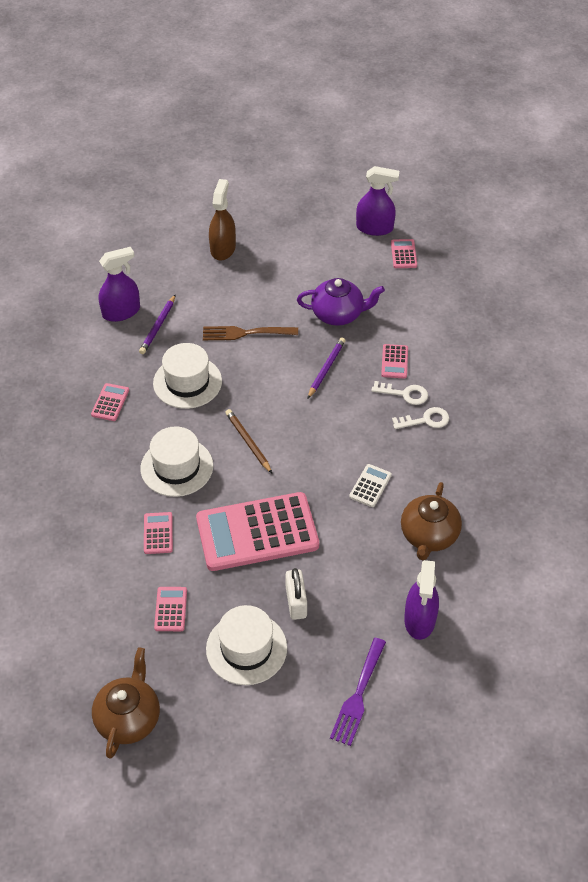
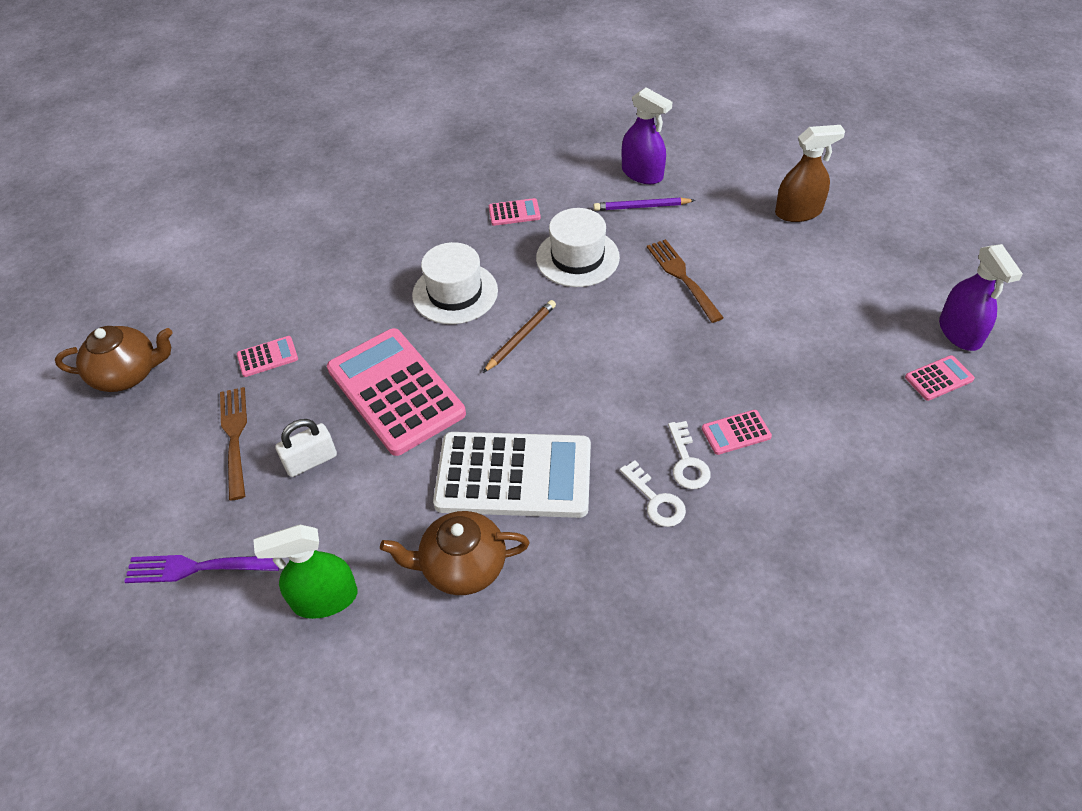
camera: 70 degrees right, 0 degrees up
pink calculator [144,512,173,554] -> none
white hat [206,605,287,685] -> brown fork [220,387,247,500]
purple teapot [297,278,385,326] -> none
purple pencil [308,337,345,398] -> none
white calculator [349,464,392,507] -> white calculator [433,432,591,518], size x2.42
purple spray bottle [404,560,439,640] -> green spray bottle [254,525,358,619]

